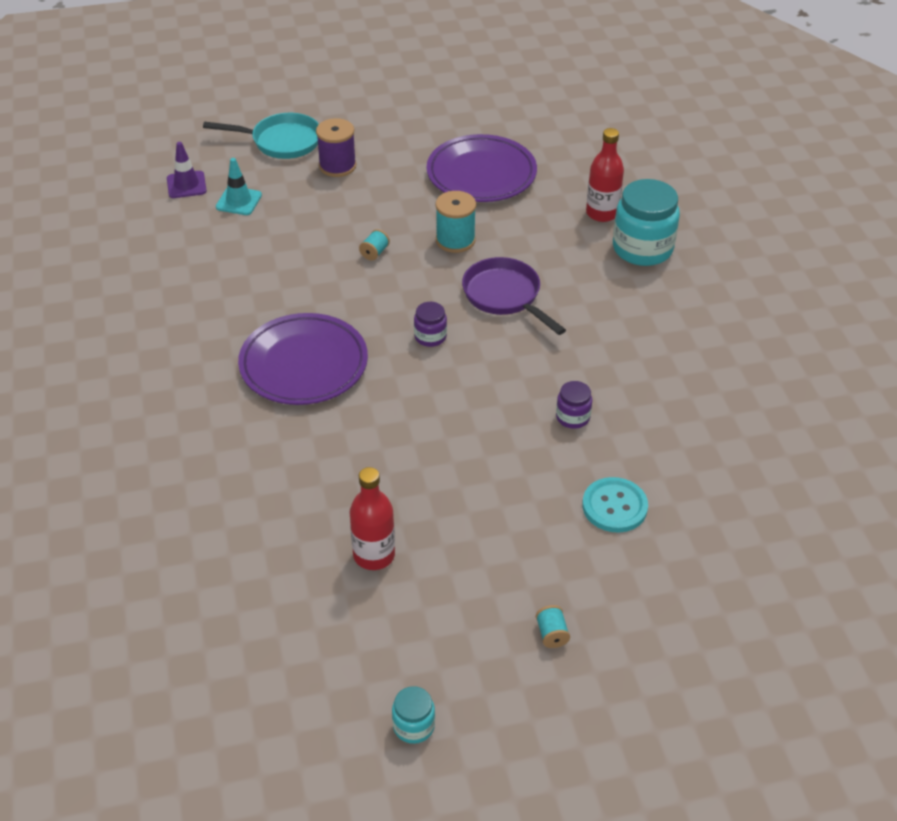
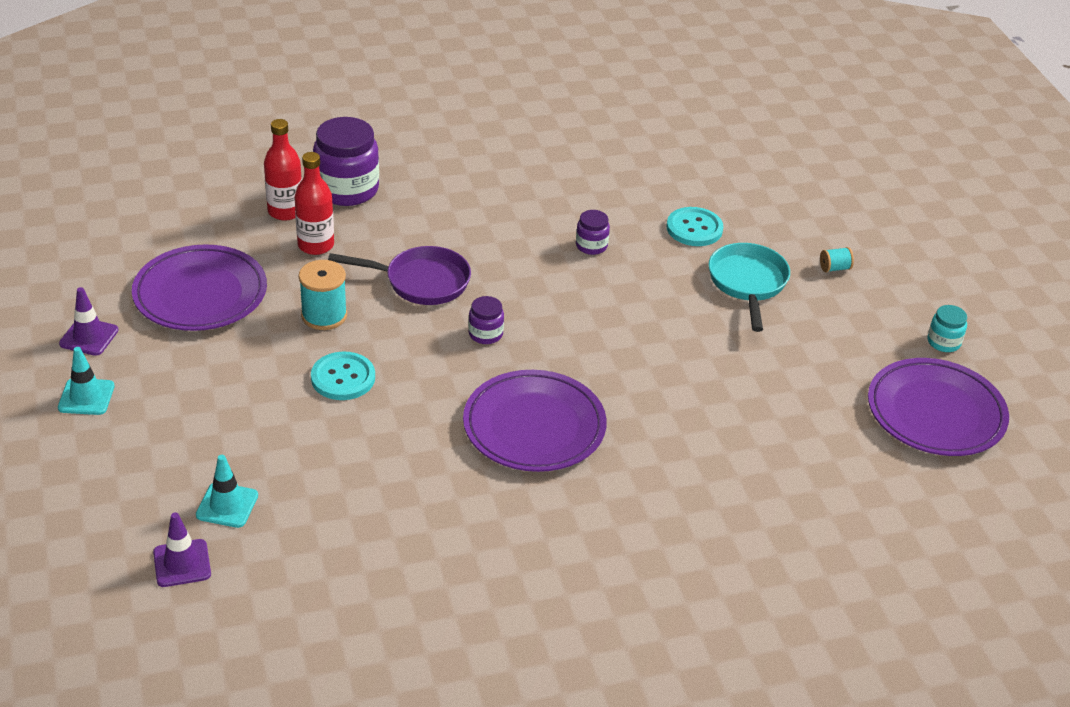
camera: 95 degrees left, 5 degrees down
turquoise pan [203,113,319,159] -> turquoise pan moved to [709,243,790,332]
purple spool [316,118,356,177] -> none
red bottle [350,467,395,570] -> red bottle moved to [295,152,334,255]
turquoise spool [359,229,390,261] -> turquoise button [311,352,375,400]
purple pan [462,257,566,335] -> purple pan turned 135 degrees counterclockwise [328,246,471,305]
turquoise jar [613,179,680,266] -> purple jar [313,117,379,206]
none -> turquoise traffic cone [58,347,115,415]
none -> purple traffic cone [59,287,119,356]
none -> purple plate [868,358,1009,456]

